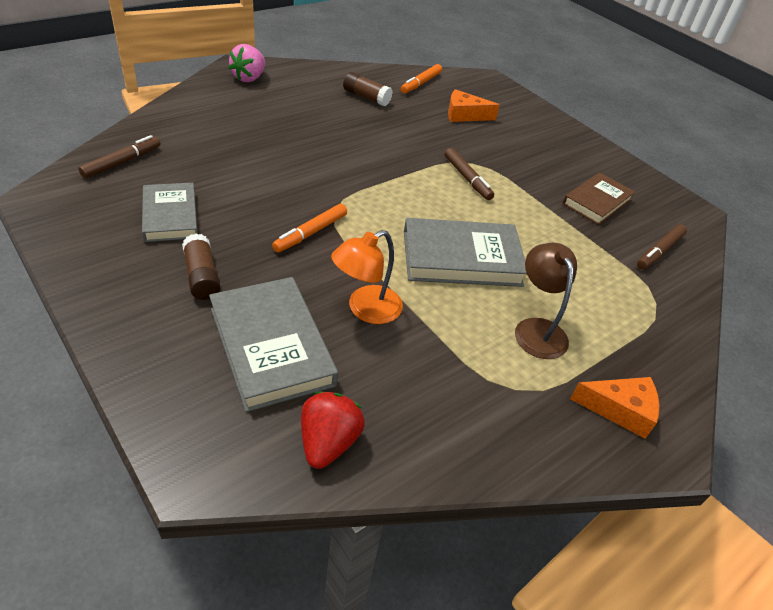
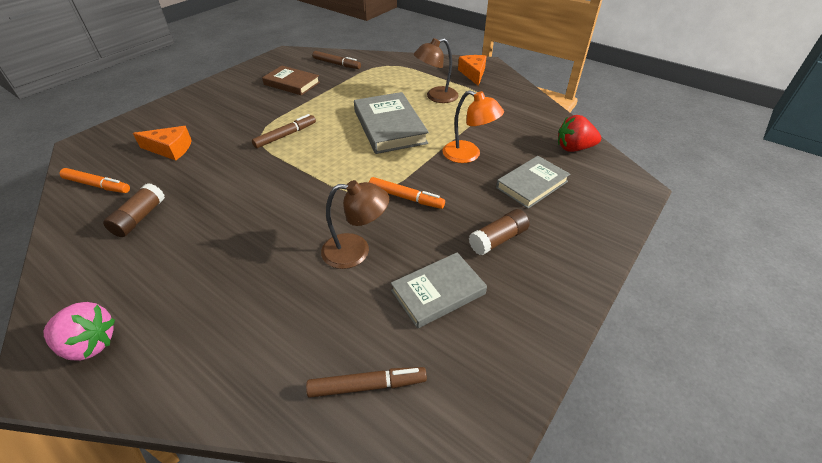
camera: 100 degrees left, 0 degrees up
brown marker [78,135,160,178] -> brown marker turned 150 degrees clockwise [306,367,427,398]
grey book [209,277,338,412] -> grey book [496,156,570,209], size x0.66
orange cheese [448,89,500,122] -> orange cheese turned 75 degrees counterclockwise [133,126,192,160]
none -> brown lamp [321,180,389,269]

